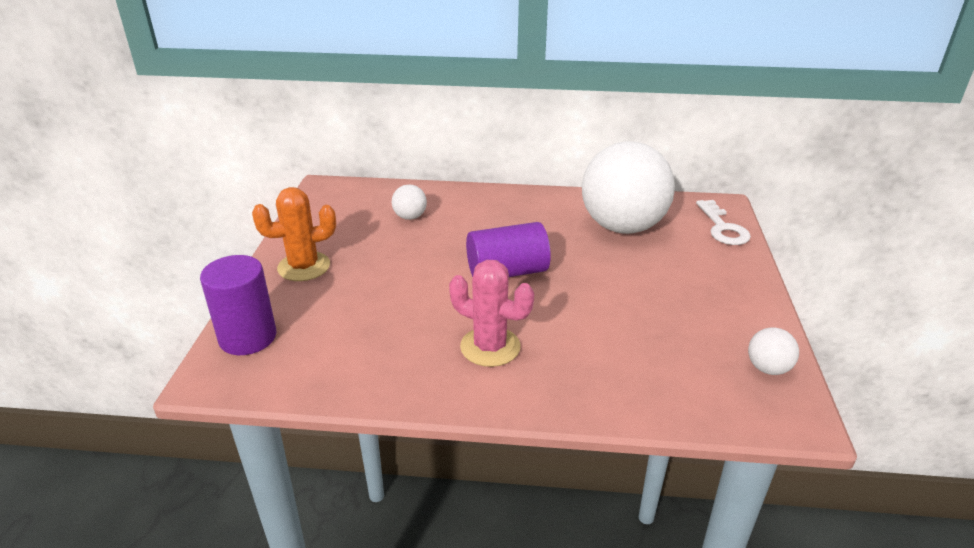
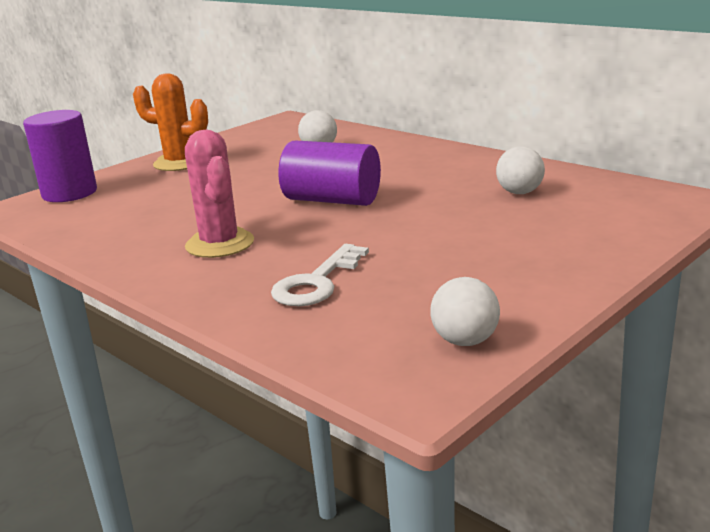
camera: 40 degrees right, 10 degrees down
white ball [582,141,675,234] -> white ball [496,146,545,194], size x0.40
white key [696,200,751,245] -> white key moved to [271,244,369,306]

